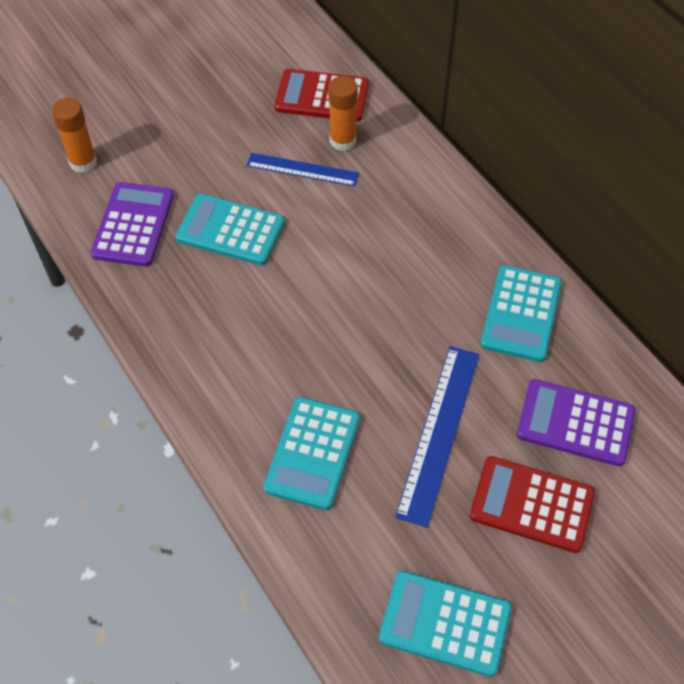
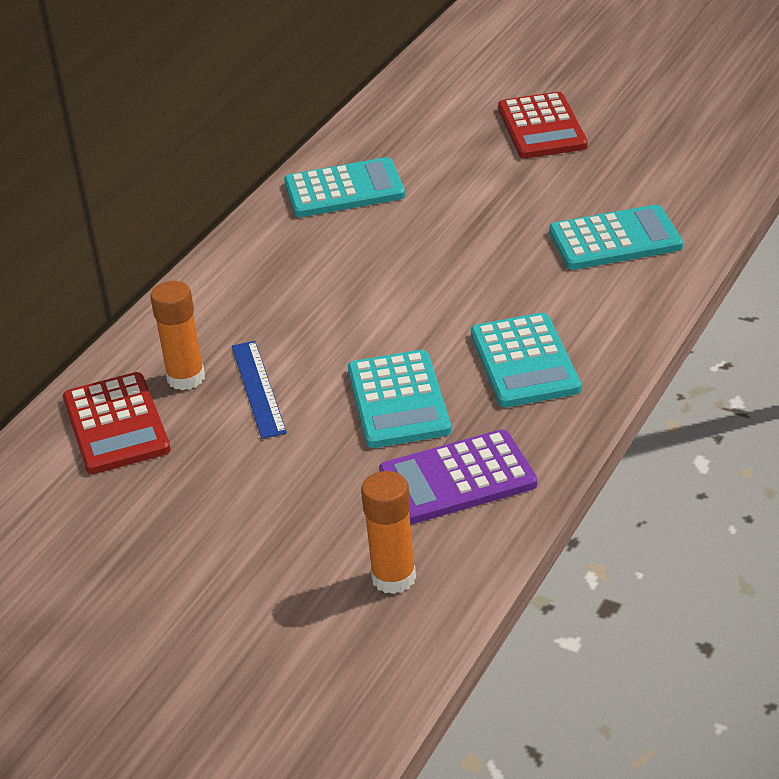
camera: 115 degrees left, 20 degrees down
turquoise calculator [379,571,512,677] -> turquoise calculator moved to [471,313,581,407]
blue ruler [395,346,480,528] -> none
purple calculator [517,379,635,466] -> none

